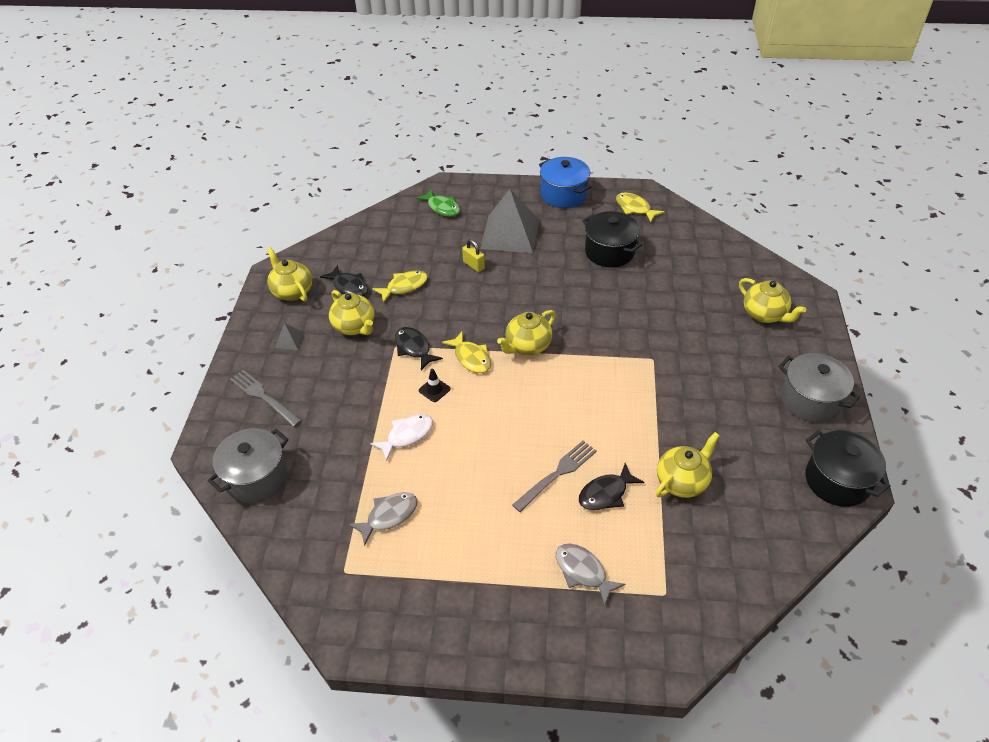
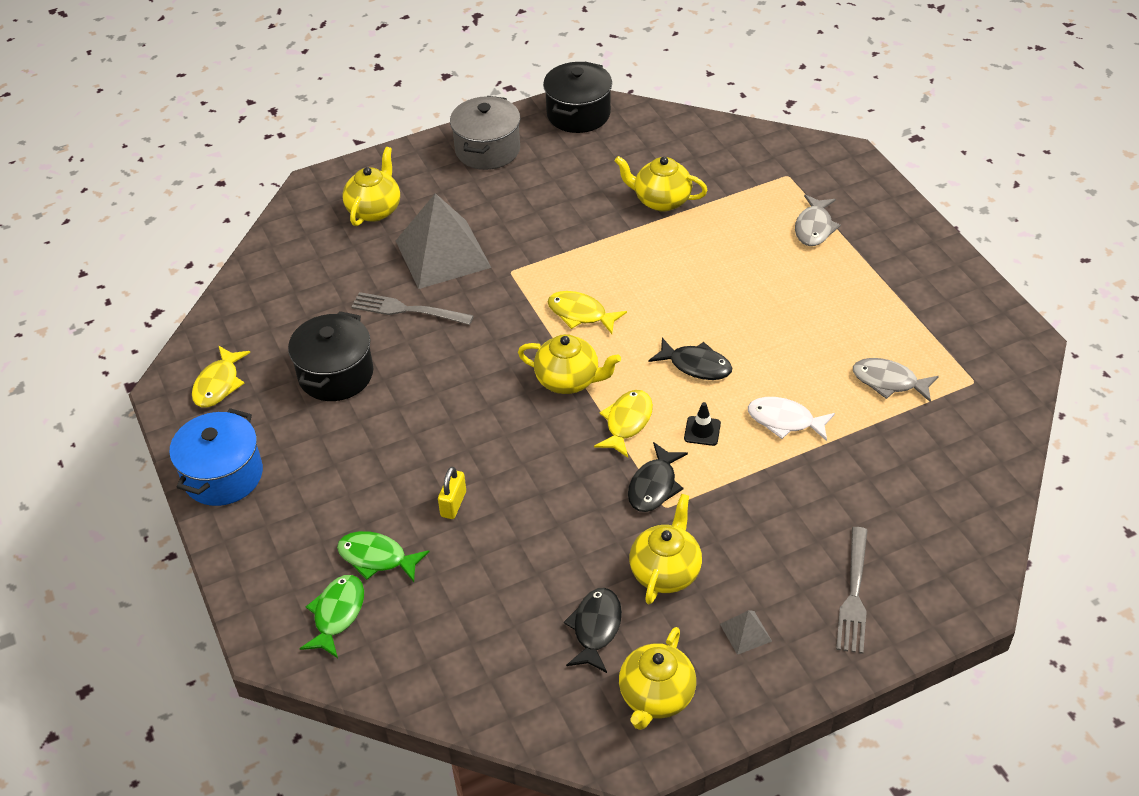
camera: 120 degrees left, 0 degrees up
grey pot [208,428,289,503] -> none
yellow fish [372,270,428,303] -> yellow fish moved to [548,291,627,334]
grey pyramid [480,189,539,253] -> grey pyramid moved to [396,193,491,289]
grey fork [512,441,597,512] -> grey fork moved to [352,292,474,325]
black fish [579,463,644,510] -> black fish moved to [649,338,732,380]
none -> green fish [337,531,429,582]

